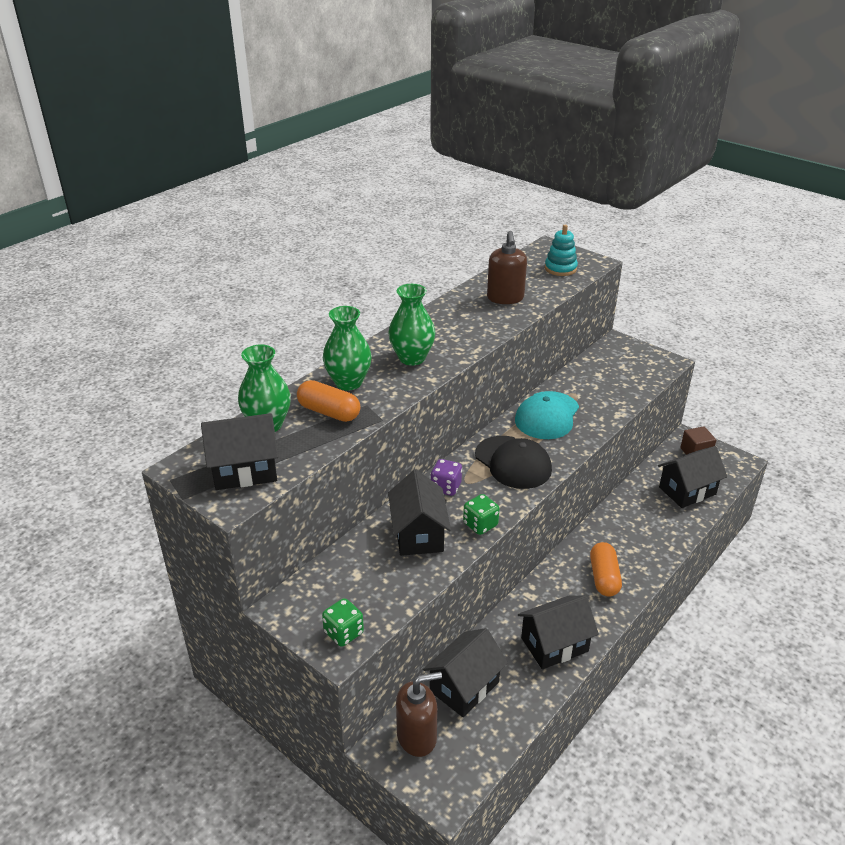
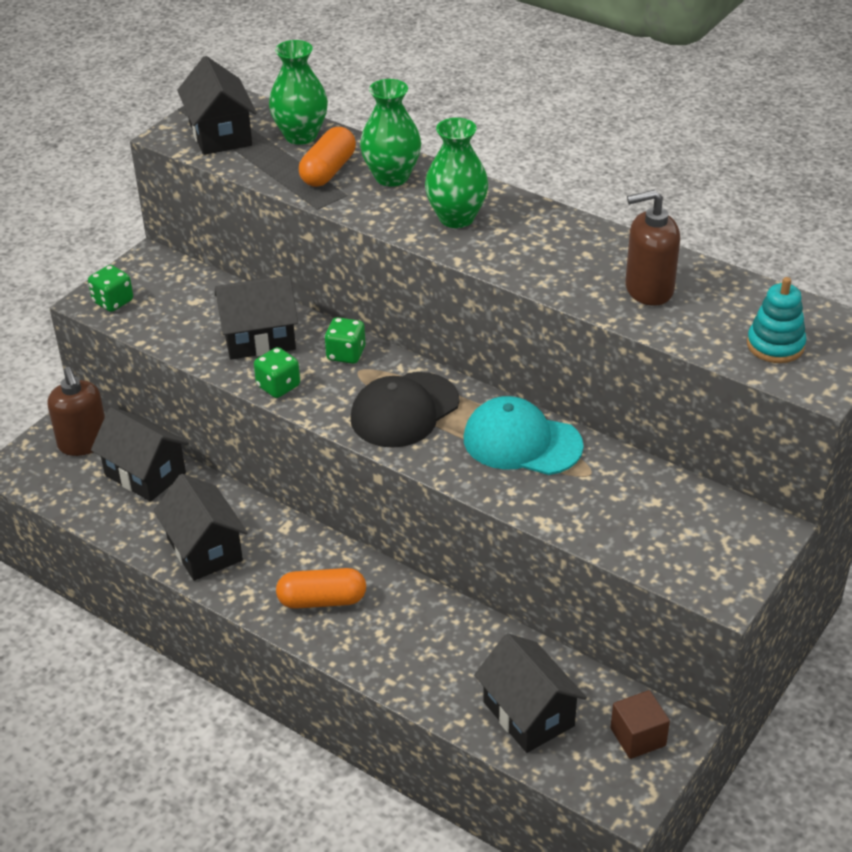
camera: 85 degrees right, 5 degrees up
purple dice [431,459,462,496] -> green dice [324,317,365,364]

